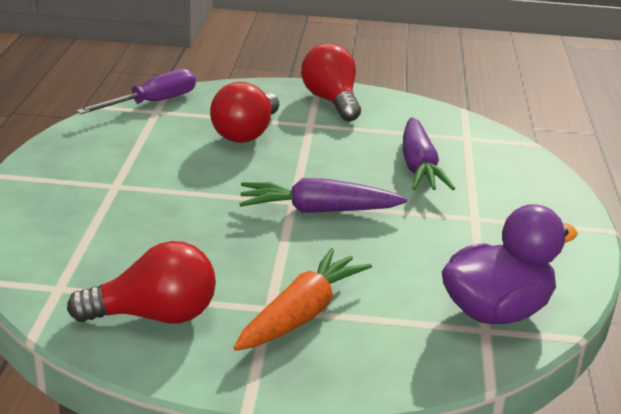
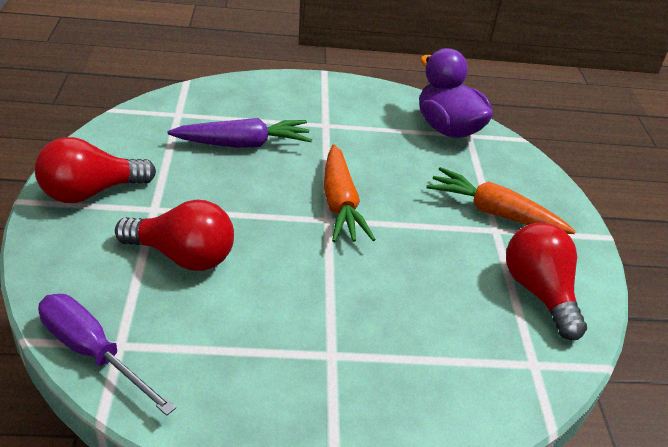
camera: 100 degrees left, 10 degrees up
purple carrot [239,178,407,213] -> orange carrot [324,144,376,242]

